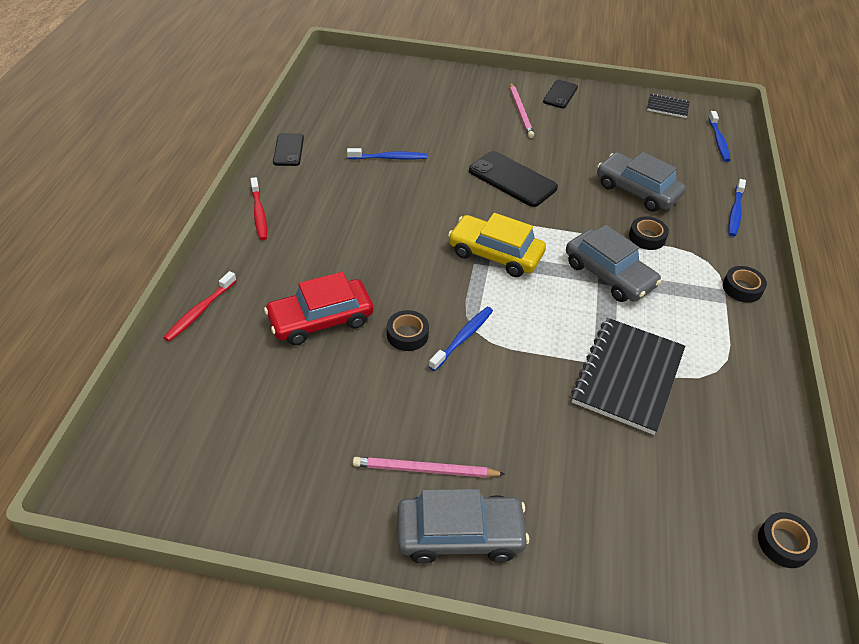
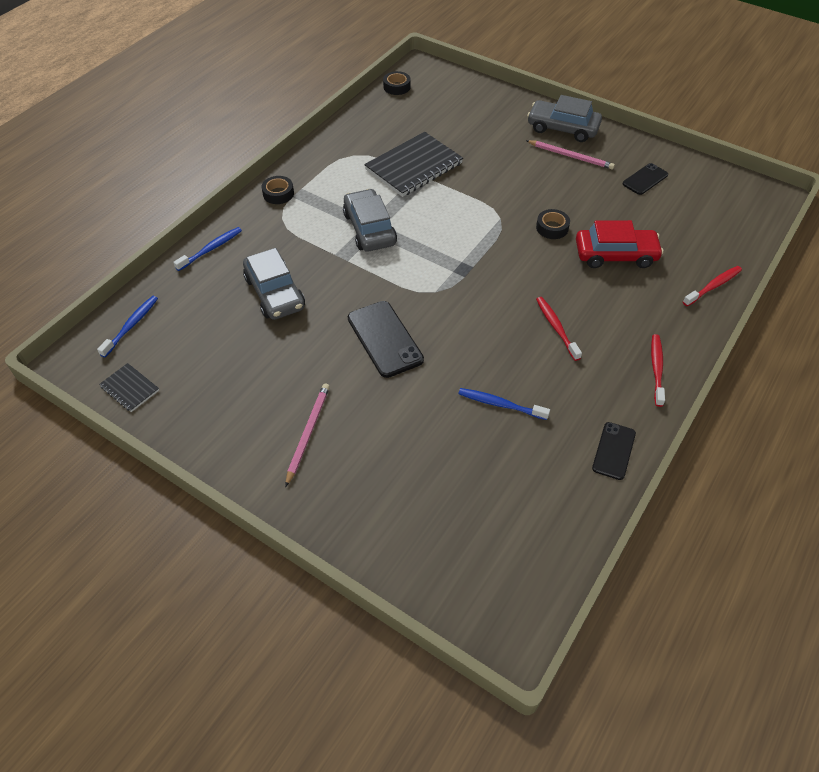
camera: 155 degrees left, 5 degrees up
blue toothbrush [429,307,493,371] -> none
yellow car [448,213,546,277] -> none
black phone [543,80,578,108] -> black phone moved to [623,163,668,195]
black tape [629,216,669,250] -> none
none -> red toothbrush [536,297,582,361]

